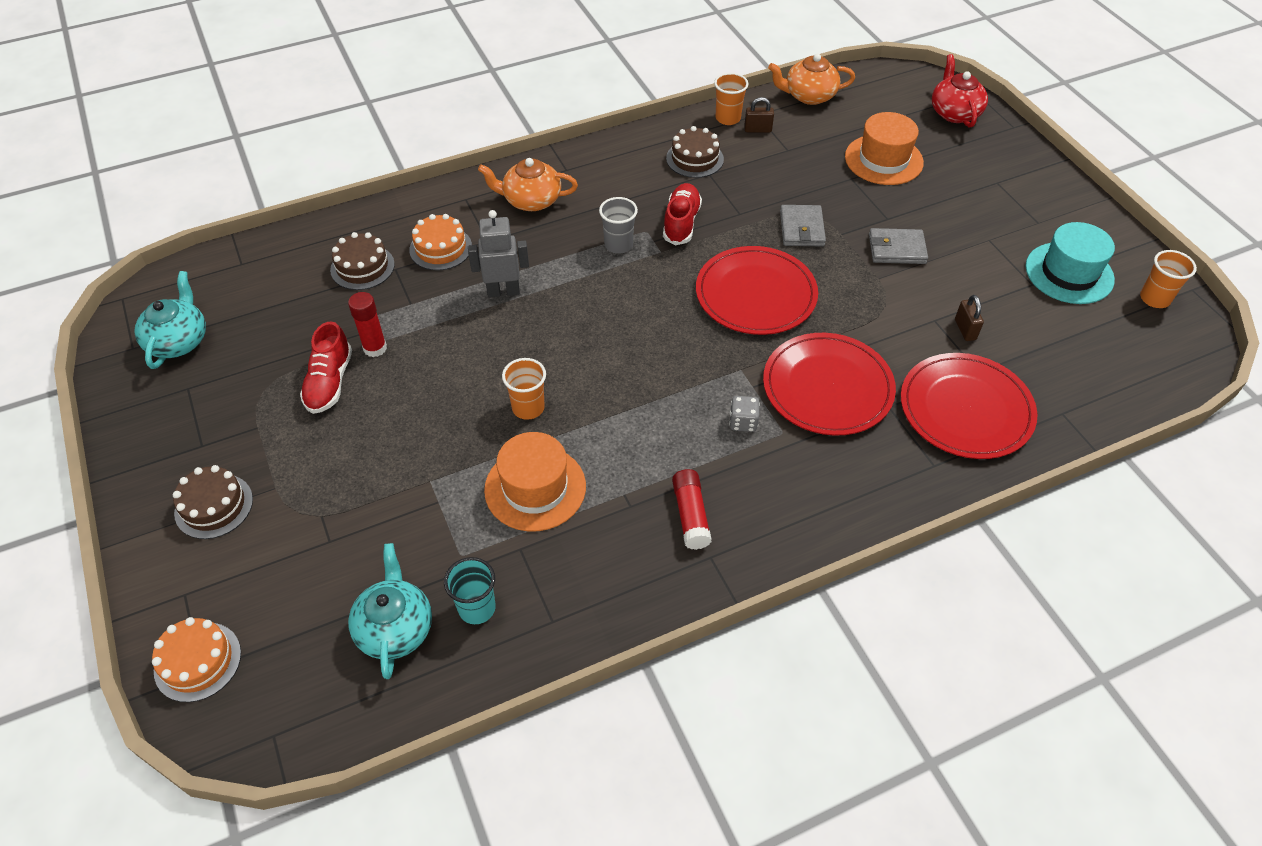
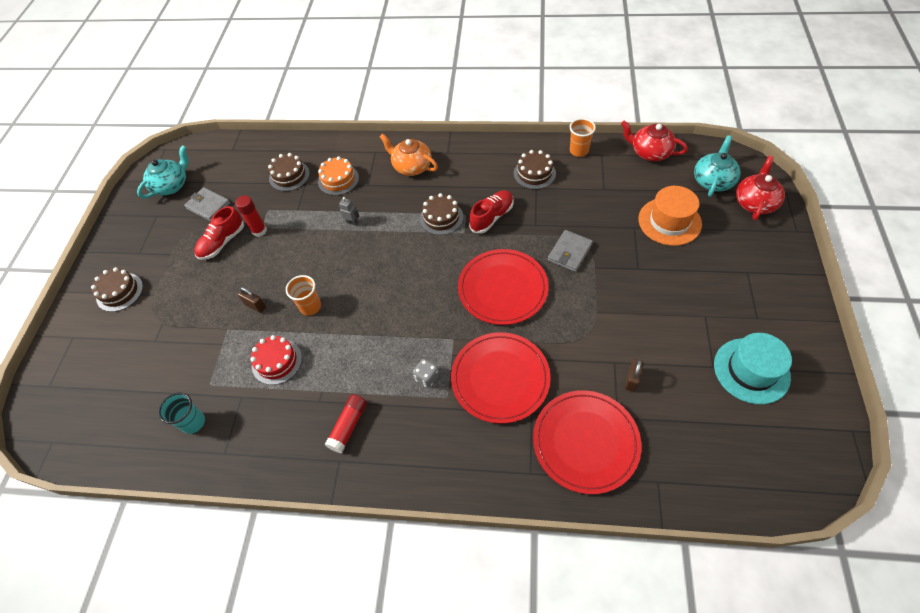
camera: 35 degrees right, 5 degrees up
orange cake [152,617,241,702] -> none
turquoise teapot [348,543,432,679] -> turquoise teapot moved to [694,135,741,197]
grey robot [468,210,529,297] -> grey robot [339,197,359,226], size x0.53
orange hat [484,432,586,531] -> red cake [250,335,302,385]
grey cup [599,197,638,254] -> brown cake [420,193,463,235]
brown padlock [744,97,774,133] -> brown padlock moved to [238,287,266,313]
orange teapot [768,54,855,105] -> red teapot [621,121,688,161]
grey wallet [869,228,928,264] -> grey wallet moved to [184,187,230,221]
orange cup [1140,250,1197,308] -> none

